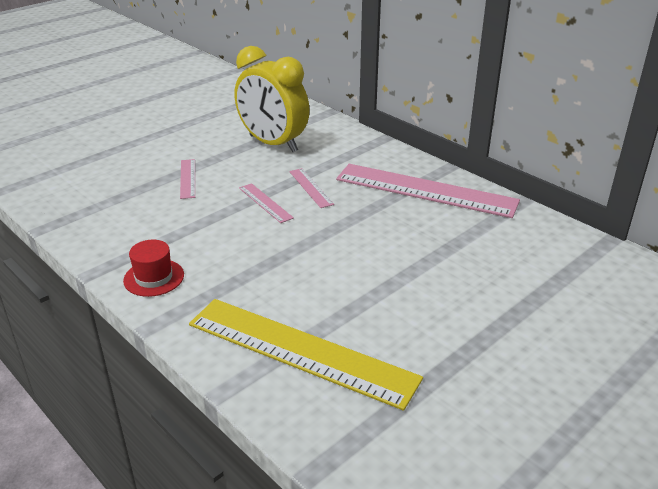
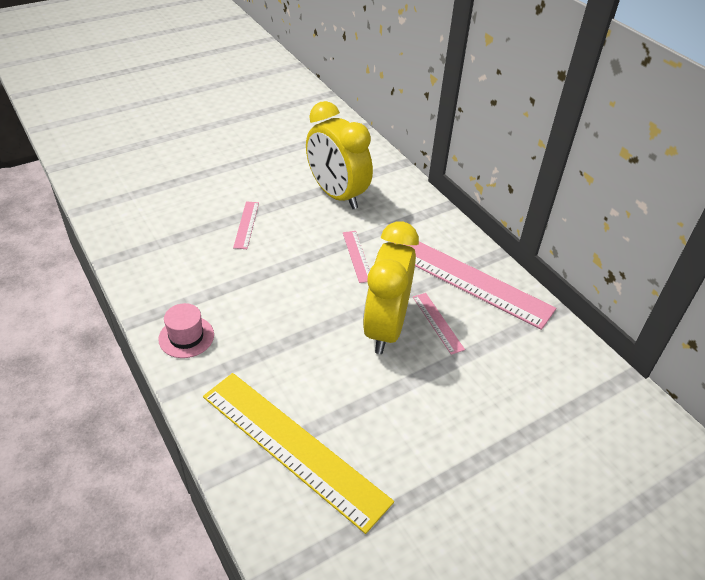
camera: 10 degrees right, 10 degrees up
red hat [123,240,184,297] -> pink hat [158,303,214,358]
pink ruler [239,183,294,223] -> pink ruler moved to [413,293,465,355]
none -> yellow clock [363,221,419,354]

